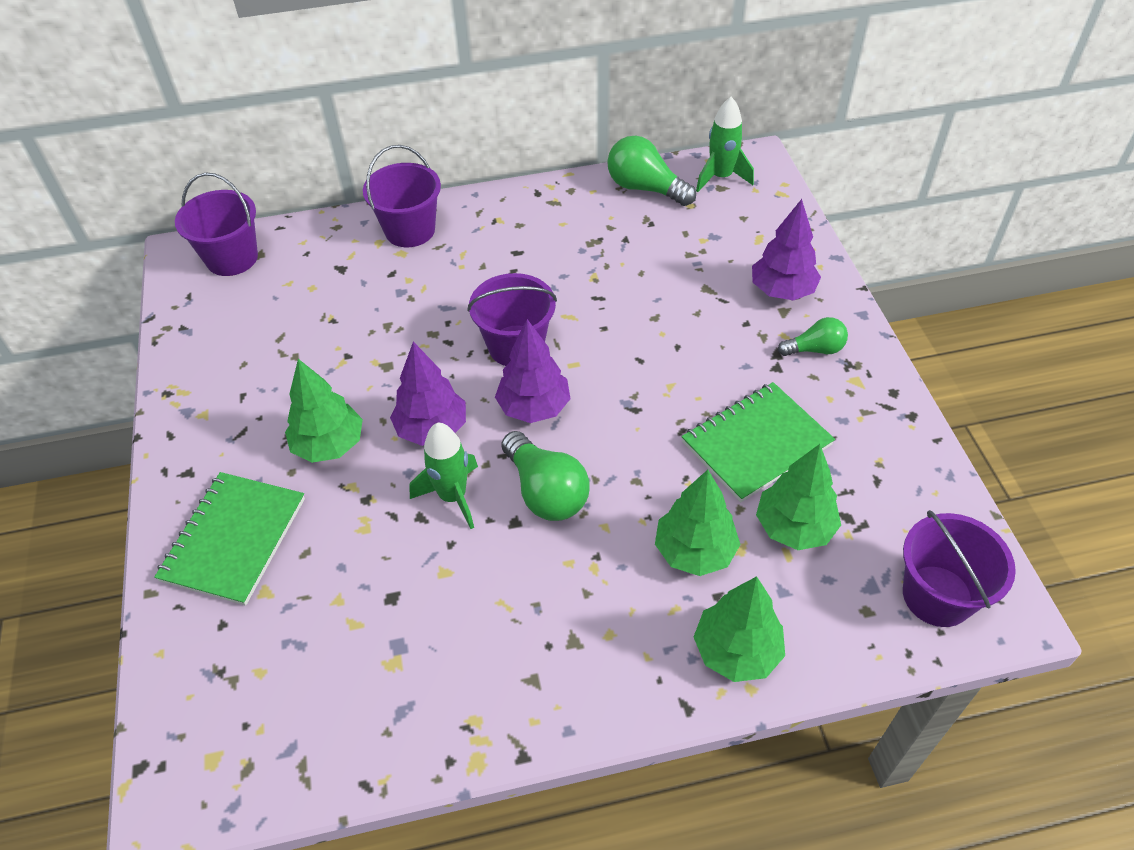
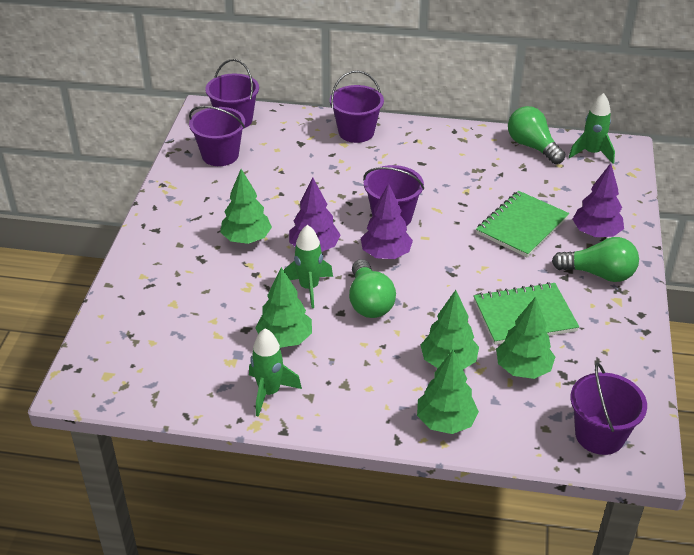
camera: 20 degrees right, 10 degrees down
green notebook [154,472,305,606] -> green notebook moved to [476,191,569,257]
green light bulb [778,317,848,356] -> green light bulb [552,237,639,282], size x1.64
none -> purple bucket [189,106,245,166]
none -> green rocket [249,328,302,417]
none -> green tree [255,267,312,348]

